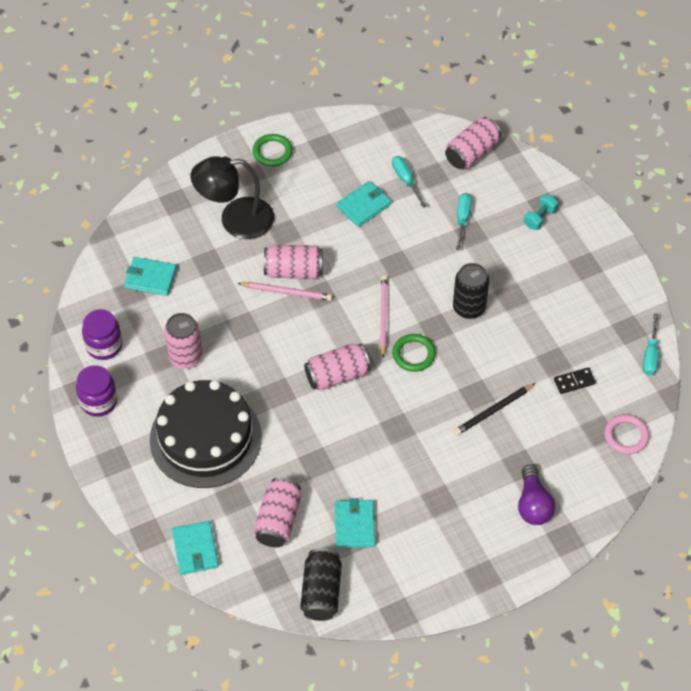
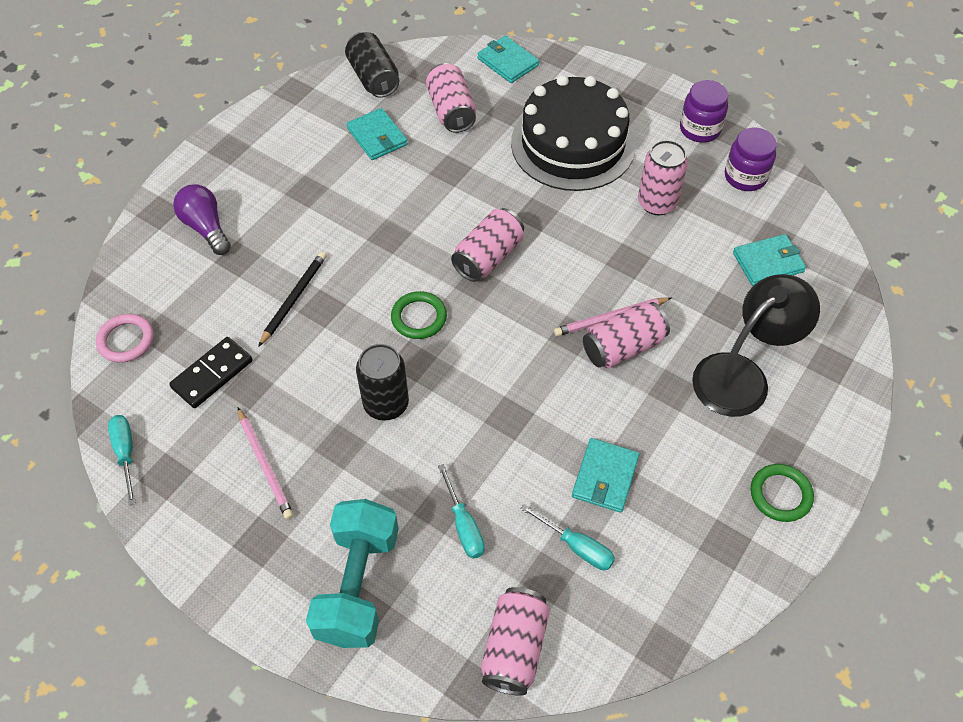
camera: 150 degrees right, 0 degrees up
pink pencil [380,275,388,357] -> pink pencil moved to [238,408,294,520]
turquoise dumbbell [524,194,558,230] -> turquoise dumbbell [306,499,399,648], size x2.23
black domino [554,367,596,394] -> black domino [169,337,253,408], size x1.52

